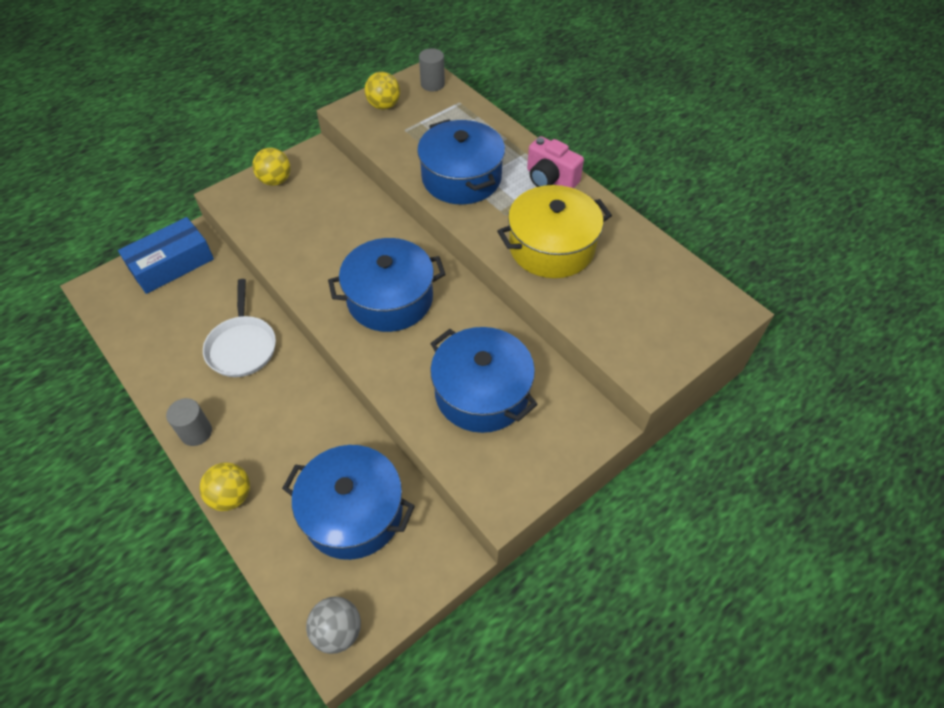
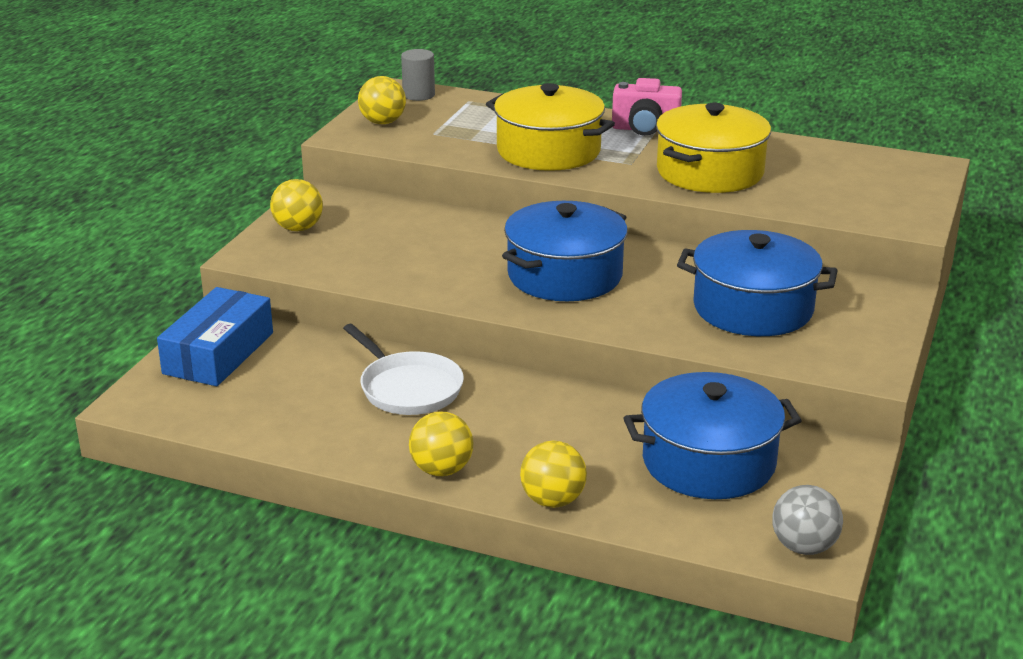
camera: 30 degrees left, 25 degrees down
grey cylinder [166,398,212,446] -> yellow ball [409,411,474,476]
blue pot [417,119,505,204] -> yellow pot [486,83,615,171]

